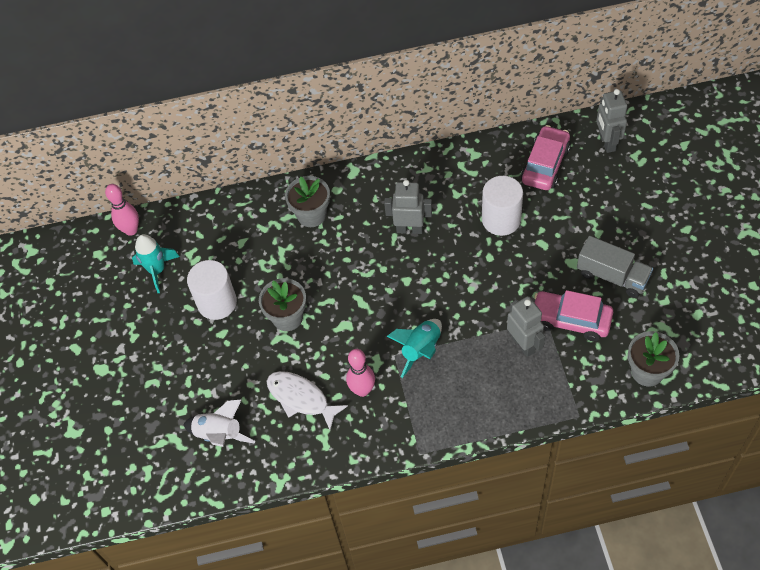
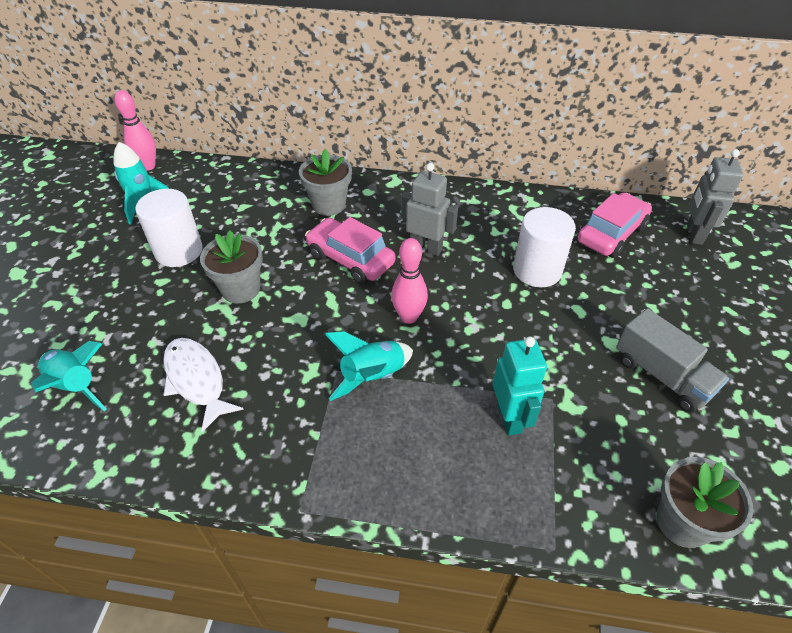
camera: 15 degrees right, 10 degrees down
white rocket [183,399,255,447] -> turquoise rocket [31,341,107,411]
pink bowling pin [346,349,375,397] -> pink bowling pin moved to [391,238,428,324]
grey robot [507,296,545,357] -> turquoise robot [493,337,547,435]
pink car [534,290,613,341] -> pink car moved to [305,217,395,284]

